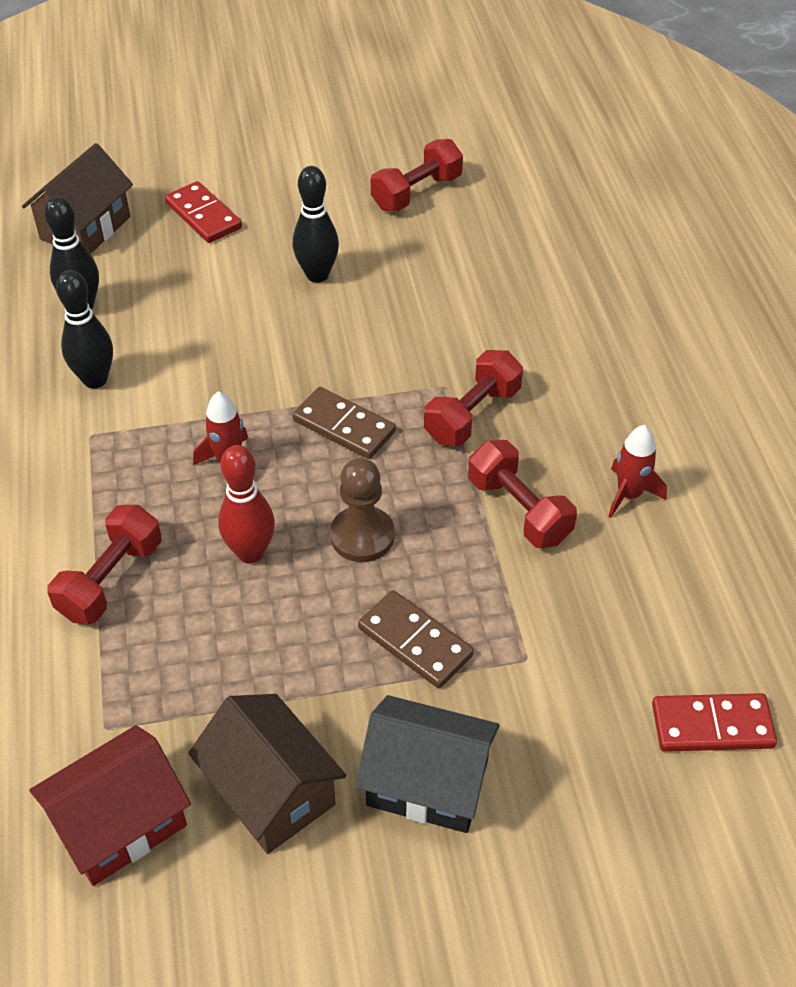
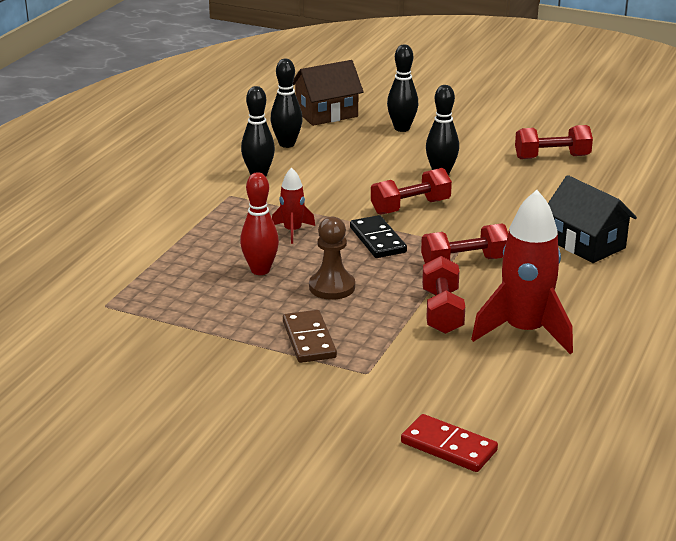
camera: 35 degrees right, 20 degrees down
red house [29,725,191,886] -> none
red dumbbell [47,505,161,624] -> red dumbbell moved to [371,168,452,215]
red domino [165,181,242,243] -> black bowling pin [387,44,419,132]
brown house [188,694,346,854] -> none
brown domino [293,387,396,459] -> black domino [350,215,407,258]
black house [356,695,500,833] -> black house moved to [548,175,637,263]
red rocket [608,425,667,518] -> red rocket [471,190,573,354], size x1.97

